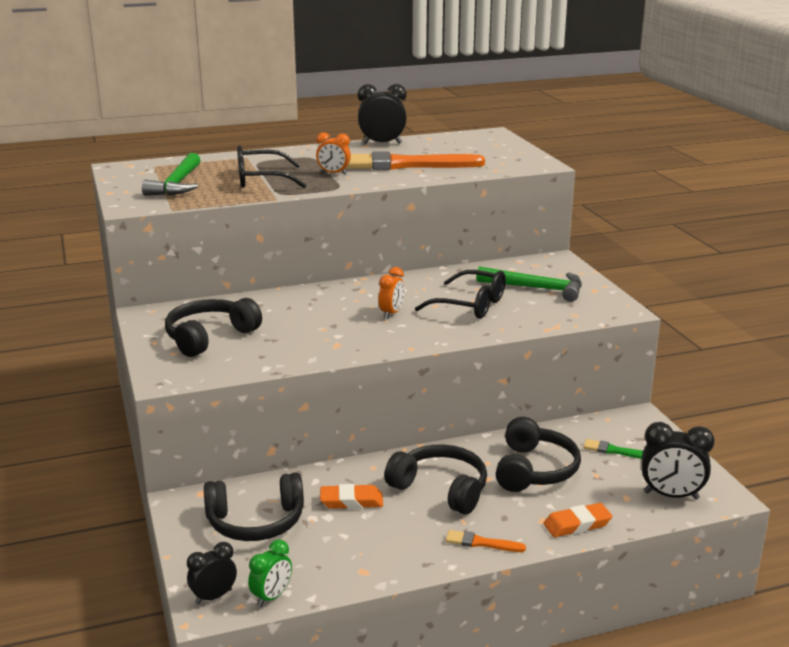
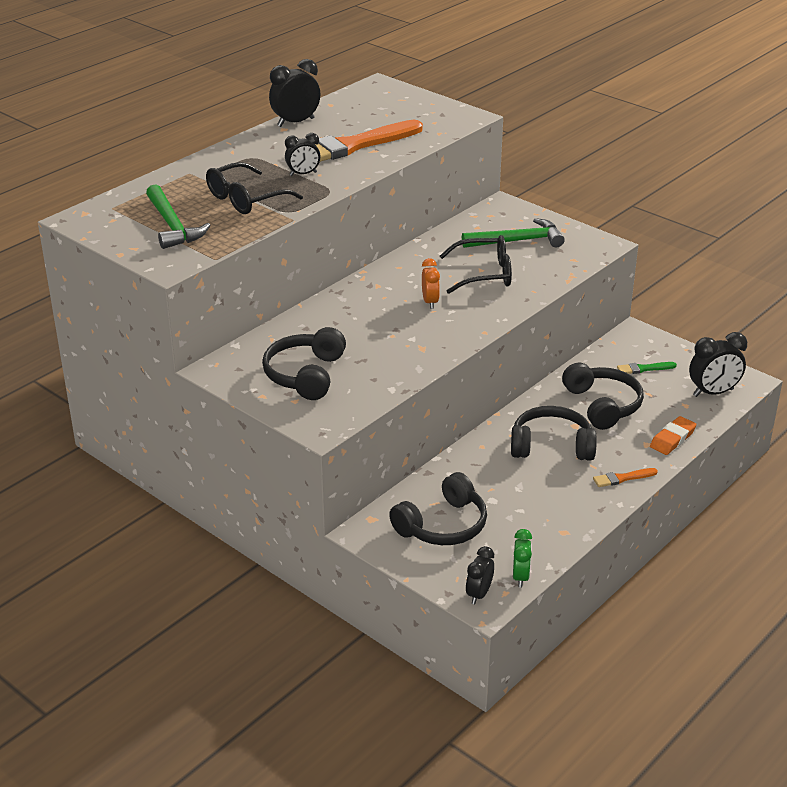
camera: 30 degrees left, 10 degrees up
orange clock [316,132,351,175] -> black clock [285,133,320,176]
orange eraser [320,484,383,509] -> none

